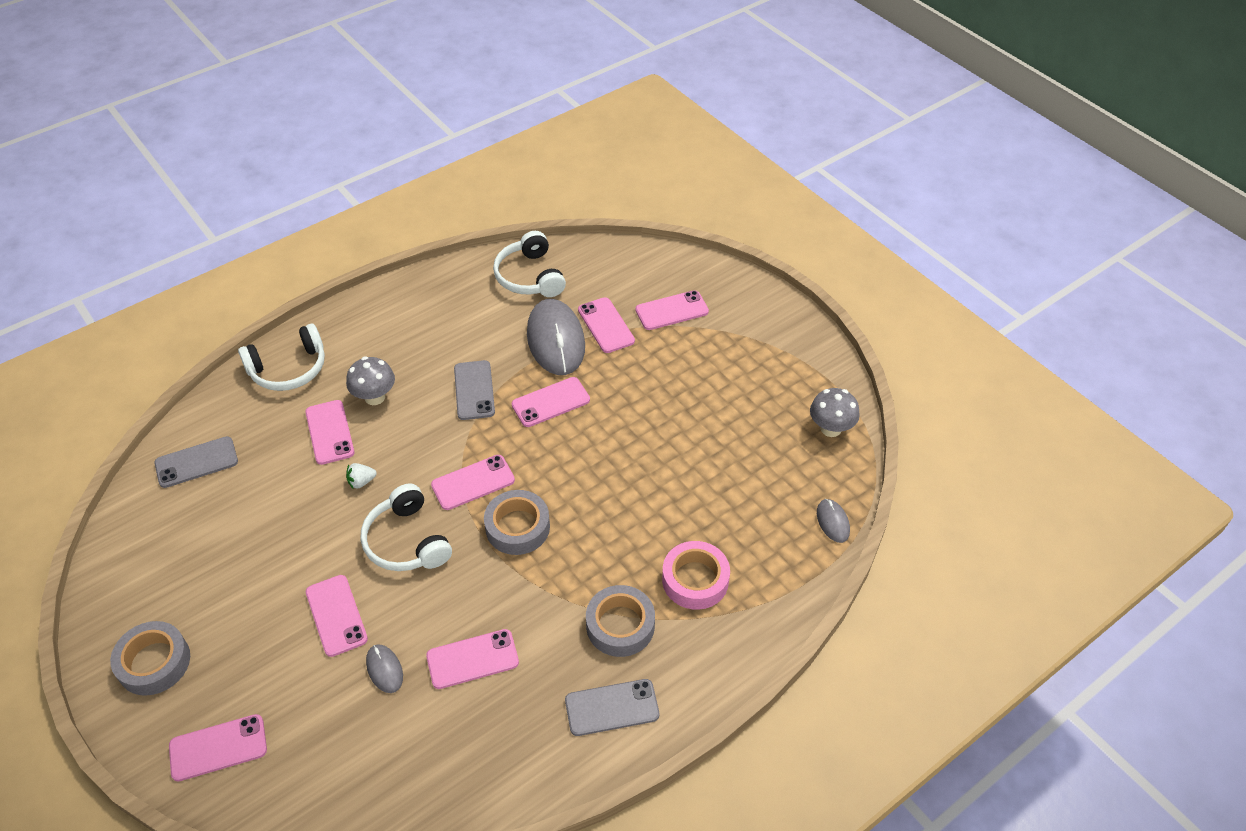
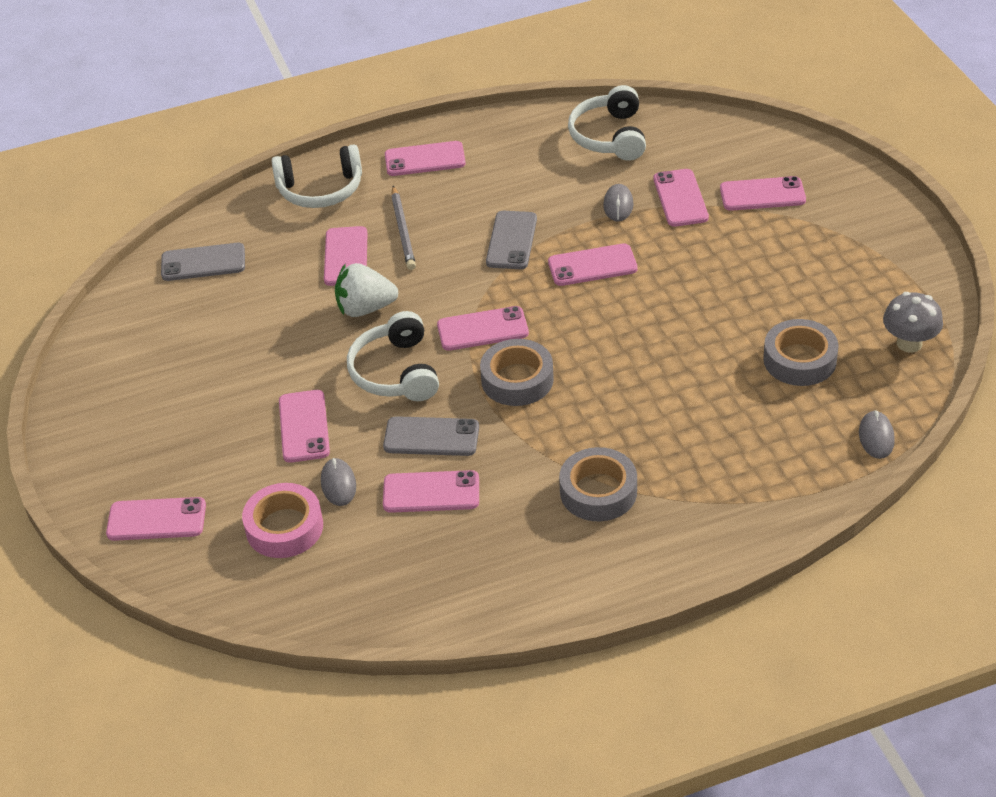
camera: 20 degrees right, 5 degrees down
grey tape [110,621,190,696] -> grey tape moved to [763,319,839,386]
grey mushroom [346,357,395,405] -> grey pencil [391,186,416,270]
white strawberry [346,463,377,488] -> white strawberry [335,263,398,317], size x1.91
grey mouse [527,299,585,375] -> grey mouse [603,184,633,221], size x0.46
grey phone [565,679,659,736] -> grey phone moved to [383,416,479,456]
pink tape [662,541,730,610] -> pink tape moved to [242,483,323,558]
none -> pink phone [385,141,466,176]

